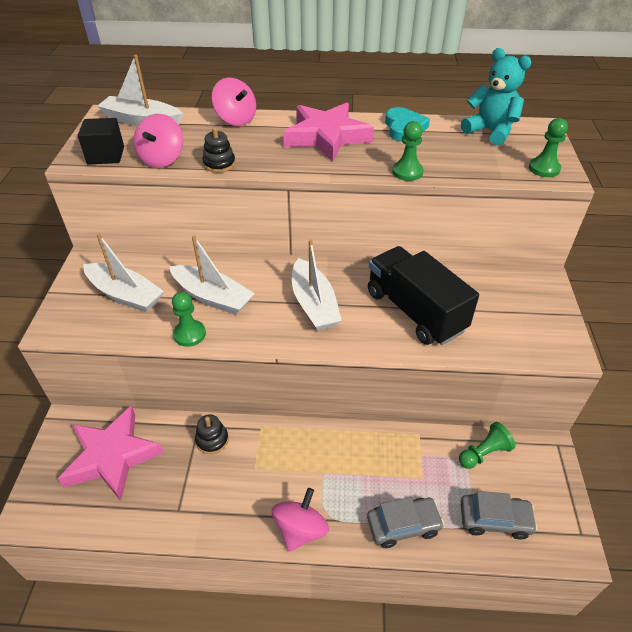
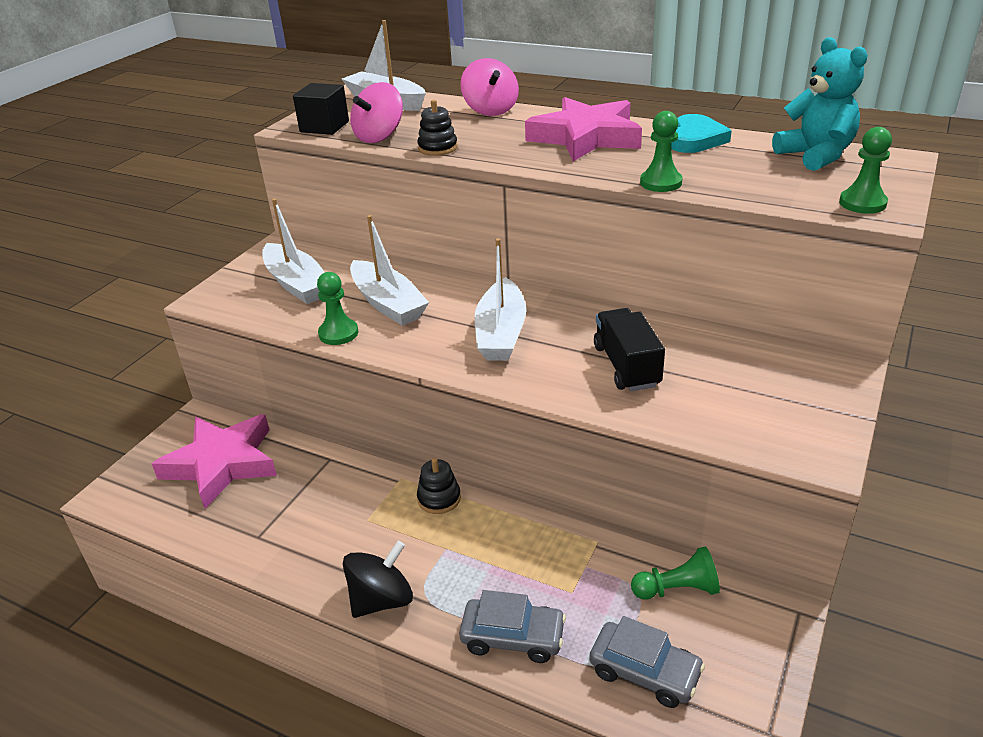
camera: 25 degrees right, 10 degrees down
black stacking toy [195,414,229,454] -> black stacking toy moved to [417,458,461,514]
pink spinning top [272,488,329,552] -> black spinning top [343,541,413,618]
black truck [368,246,479,345] -> black truck [594,308,665,391], size x0.65

